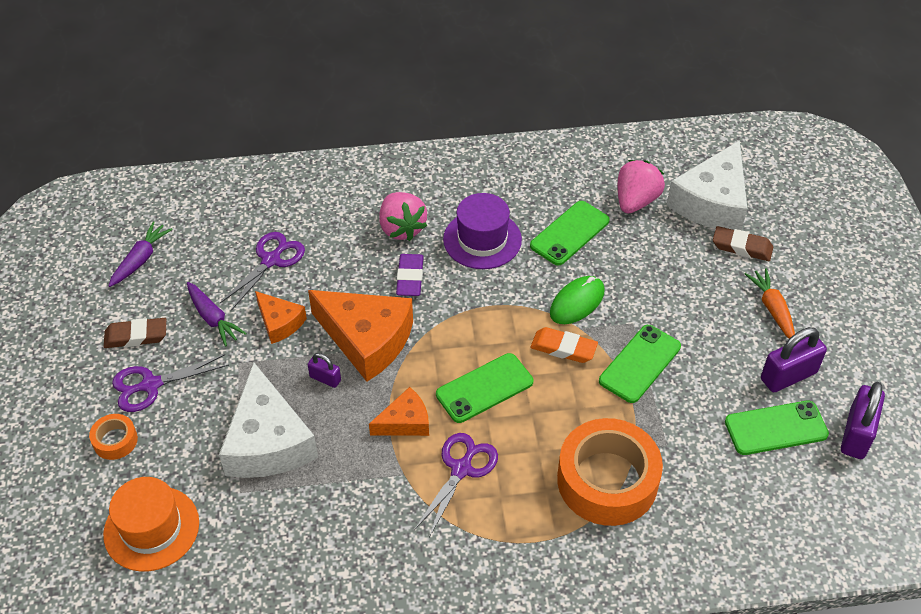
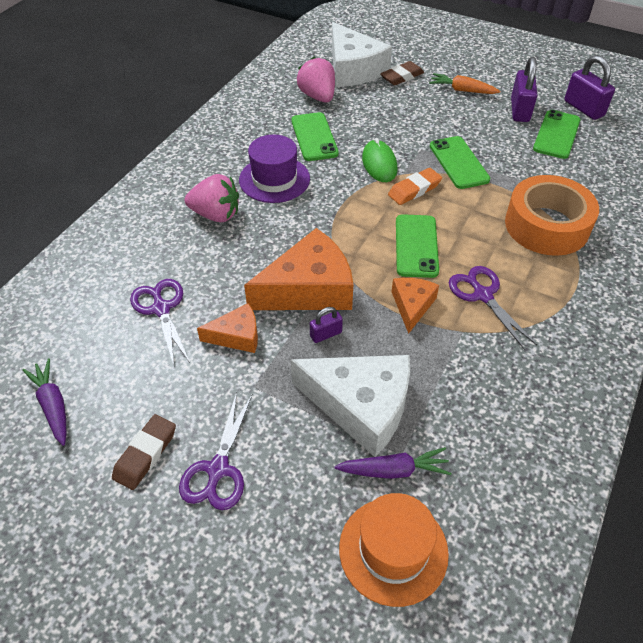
camera: 55 degrees left, 0 degrees up
orange tape [89,414,138,460] -> none
purple carrot [187,282,247,347] -> purple carrot moved to [334,447,451,479]
purple eraser [396,254,424,296] -> none

